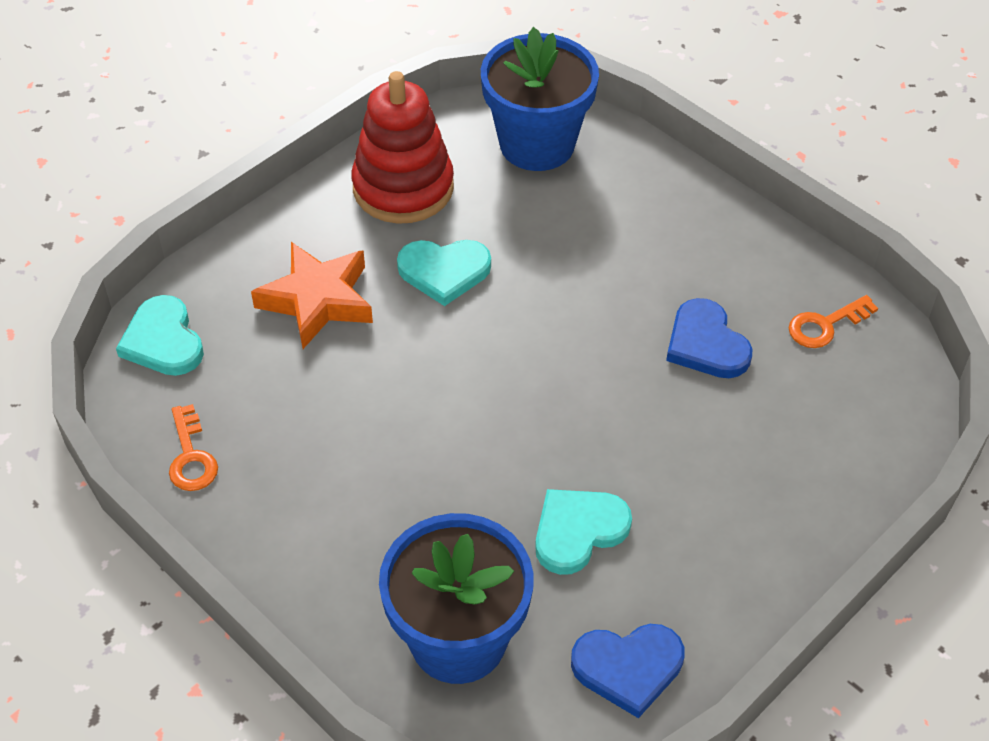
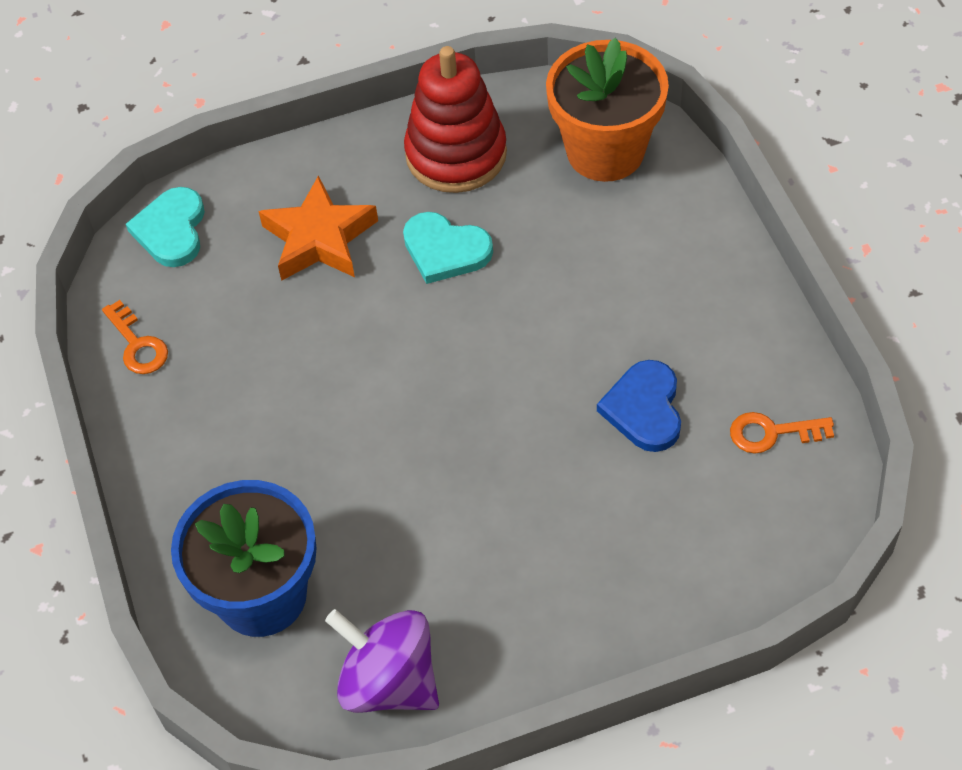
camera: 30 degrees right, 5 degrees up
orange key [169,404,218,491] -> orange key turned 45 degrees counterclockwise [102,300,168,374]
blue flower pot [481,27,599,171] -> orange flower pot [546,38,669,182]
turquoise heart [535,489,632,575] -> none
blue heart [571,624,684,718] -> purple spinning top [325,609,439,713]

